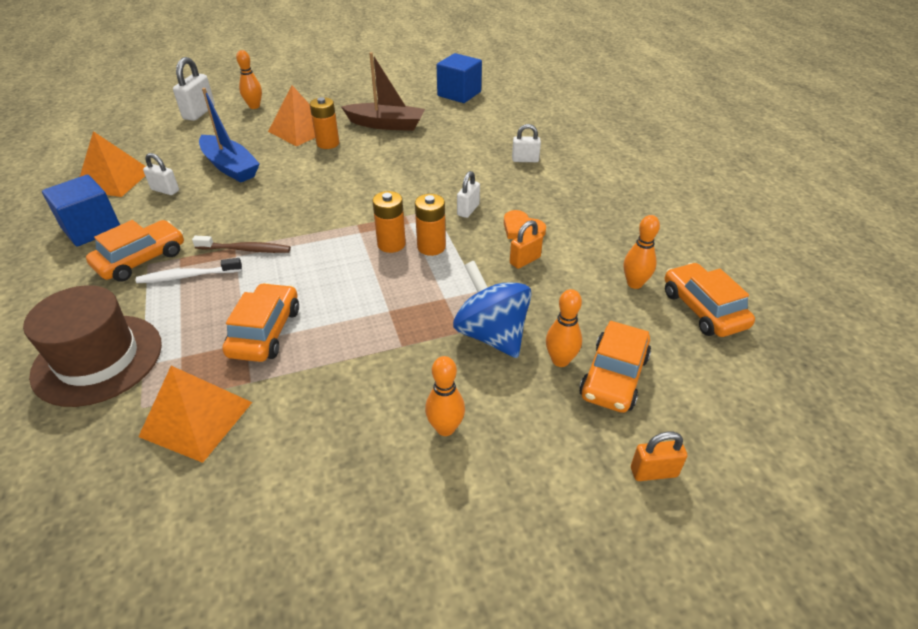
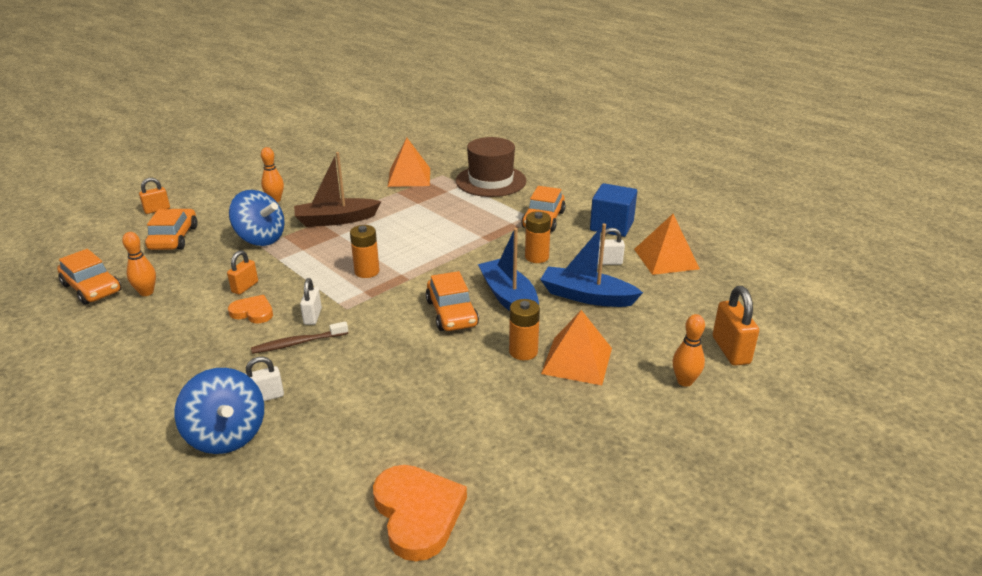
camera: 155 degrees right, 10 degrees down
white toothbrush [136,258,242,283] -> none
white padlock [173,57,215,121] -> orange padlock [713,286,759,366]
brown toothbrush [192,236,291,253] -> brown toothbrush moved to [251,321,348,354]
orange car [222,283,299,362] -> orange car moved to [426,271,479,331]
brown boat [341,52,425,131] -> brown boat moved to [294,152,382,227]
orange battery [415,194,446,256] -> orange battery moved to [525,211,551,263]
blue cube [437,53,482,103] -> orange heart [373,465,467,561]
orange bowling pin [546,289,582,367] -> none
none -> blue spinning top [174,368,264,454]
none -> blue boat [478,228,539,311]

